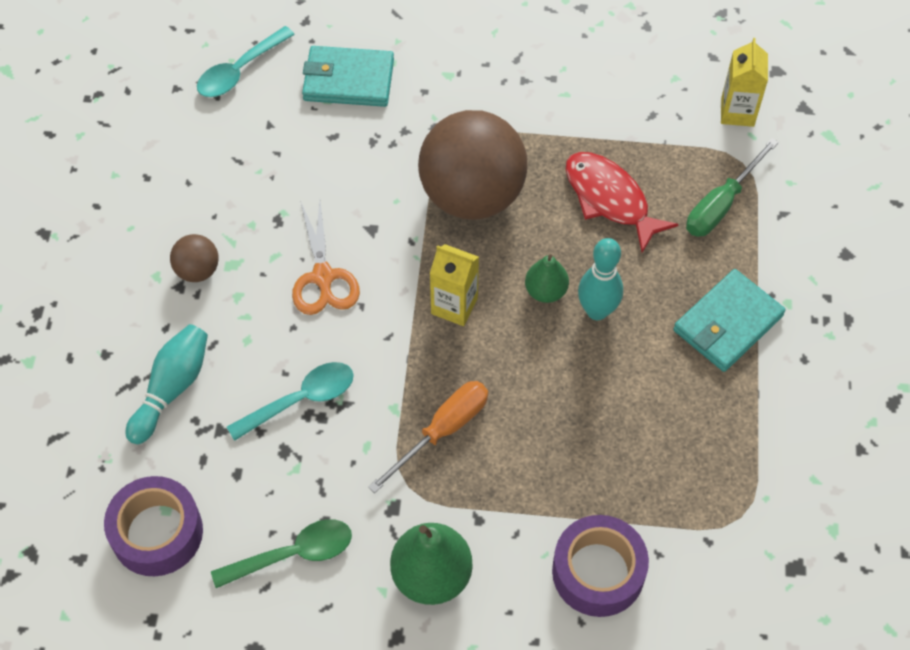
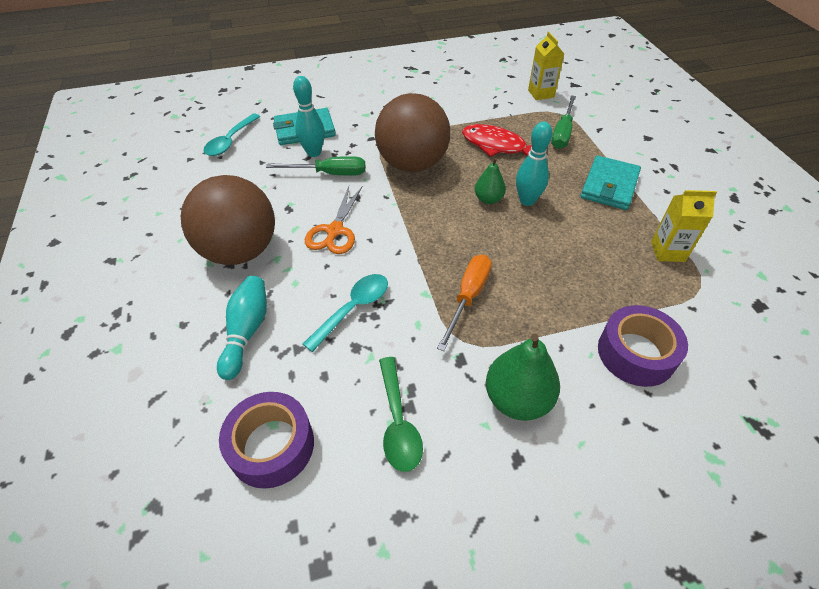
camera: 20 degrees left, 10 degrees down
brown ball [170,234,219,282] -> brown ball [181,175,275,265], size x2.30
green spoon [211,519,352,588] -> green spoon turned 120 degrees clockwise [379,357,423,472]
orange scissors [292,200,360,315] -> orange scissors turned 45 degrees clockwise [305,186,362,254]
yellow carton [430,244,479,326] -> yellow carton moved to [651,190,717,262]
none -> green screwdriver [266,156,365,176]
none -> turquoise bowling pin [293,76,325,157]

